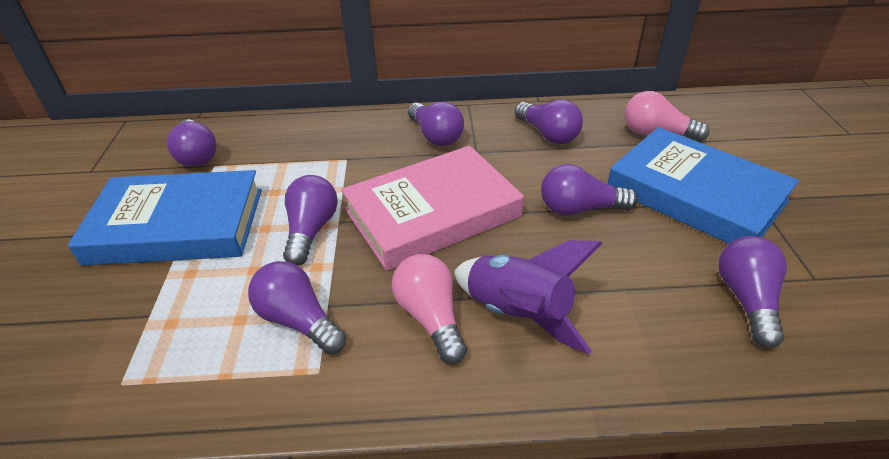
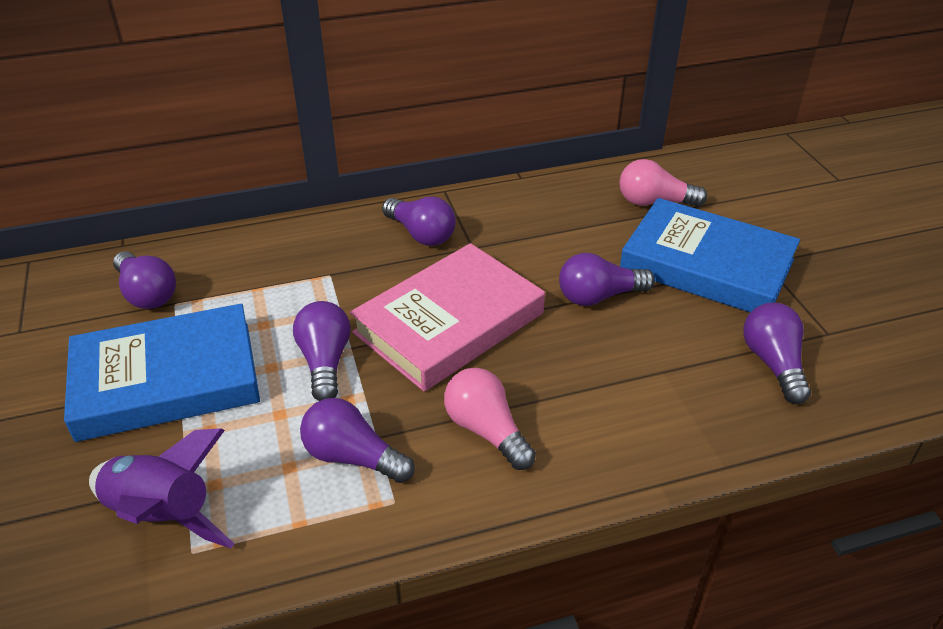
camera: 15 degrees left, 0 degrees up
purple rocket [454,240,602,354] -> purple rocket moved to [89,428,234,548]
purple light bulb [514,99,583,144] -> none

